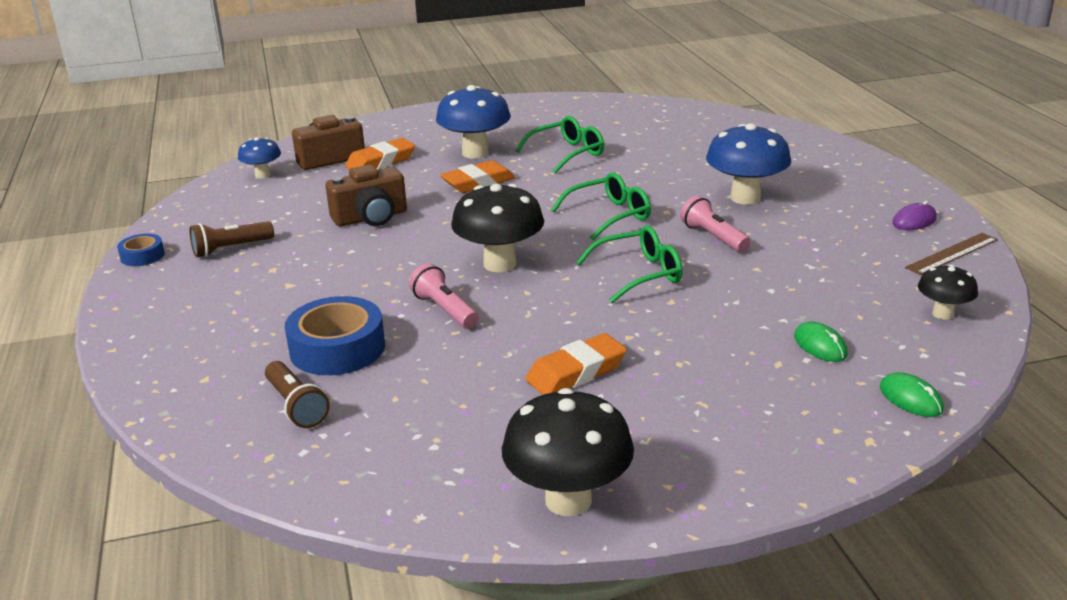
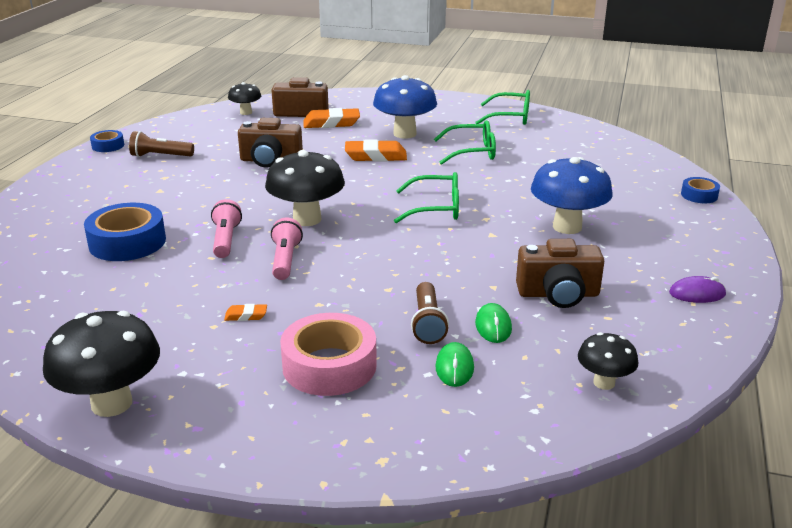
camera: 30 degrees right, 0 degrees up
blue mushroom [238,137,281,178] -> black mushroom [228,82,261,115]
brown flashlight [265,361,330,428] -> brown flashlight moved to [411,282,449,344]
orange eraser [526,333,627,395] -> orange eraser [224,304,267,321], size x0.49
green glasses [576,226,683,303] -> green glasses moved to [475,90,530,125]
pink flashlight [680,196,751,252] -> pink flashlight moved to [271,217,303,280]
green mouse [880,372,944,417] -> green mouse moved to [475,303,512,343]
brown ruler [905,233,998,275] -> none
none -> pink tape [280,313,377,396]
none -> brown camera [516,239,604,308]
none -> blue tape [681,177,720,203]

